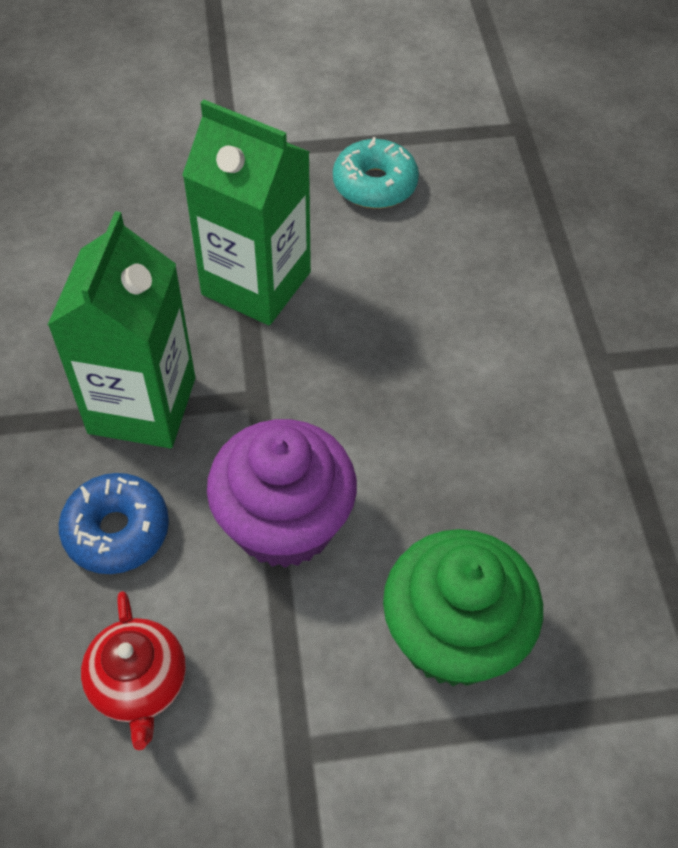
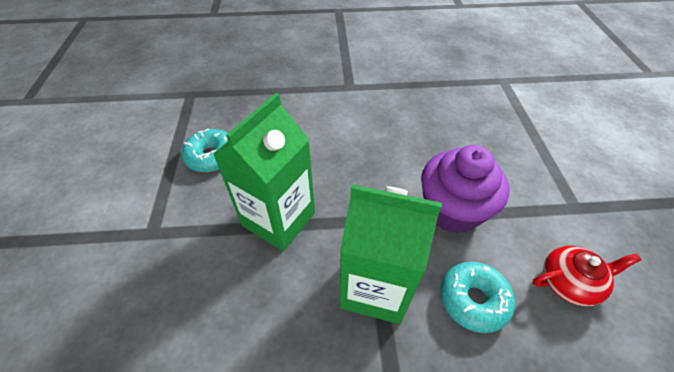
camera: 85 degrees left, 5 degrees down
blue donut [59,473,169,574] -> turquoise donut [441,262,515,333]
green cupcake [383,529,543,686] -> none

